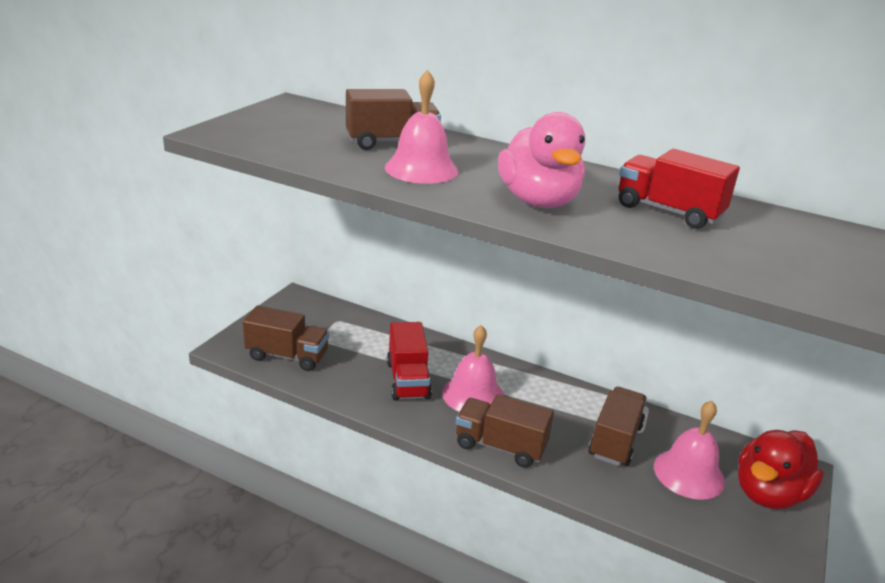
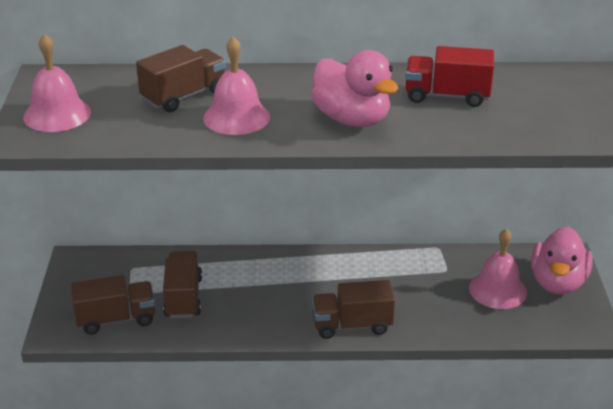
camera: 25 degrees left, 5 degrees up
red truck [387,322,432,401] -> none
pink bell [442,325,504,412] -> pink bell moved to [23,34,91,132]
brown truck [588,387,647,466] -> brown truck moved to [163,251,202,318]
red duck [738,430,824,509] -> pink duck [531,227,593,295]

